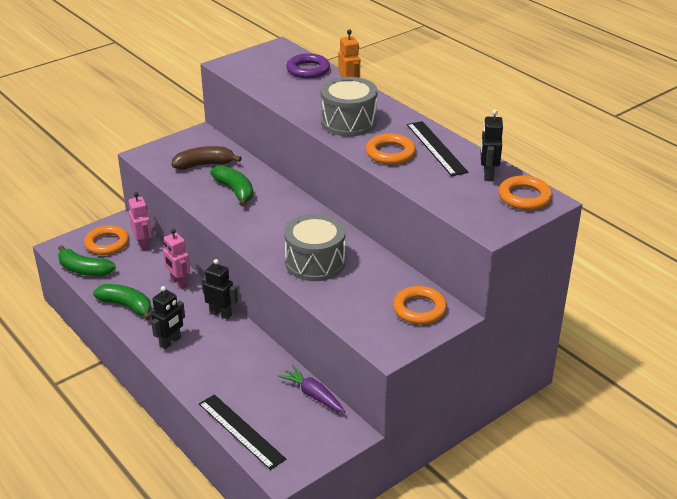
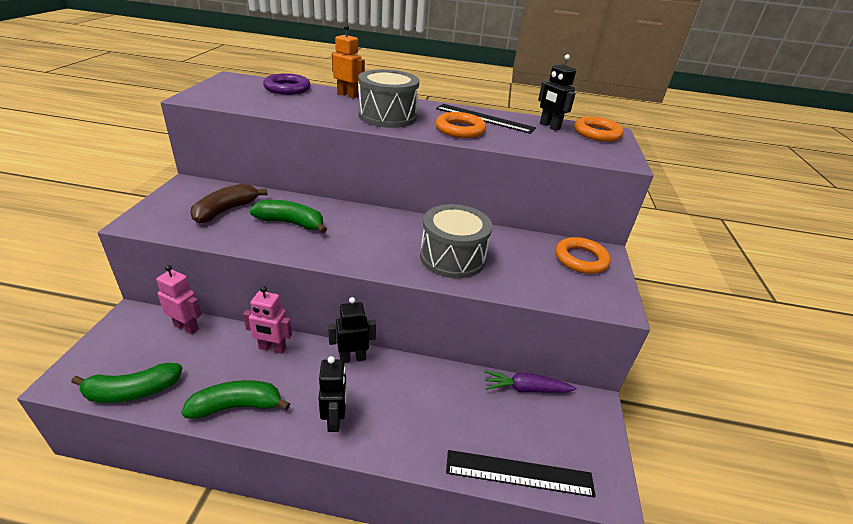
camera: 45 degrees left, 0 degrees up
orange ring [84,225,129,255] -> none

